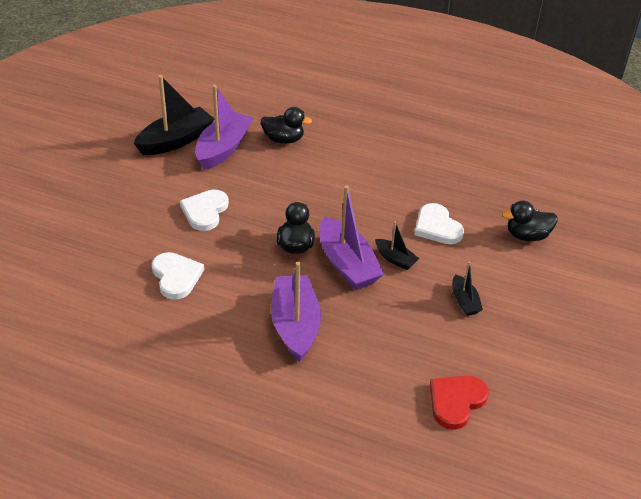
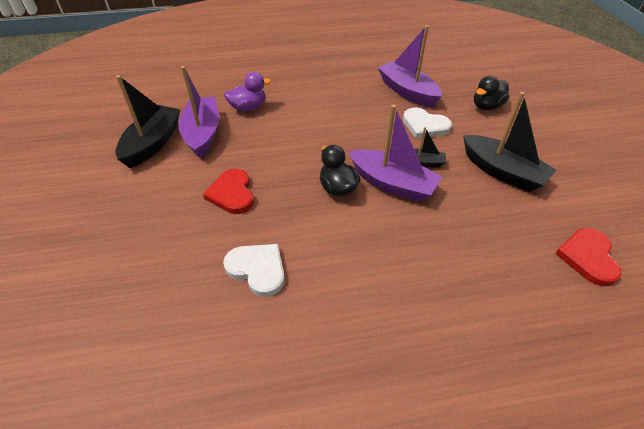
camera: 30 degrees left, 5 degrees up
white heart [180,190,229,231] -> red heart [203,169,254,214]
black duck [261,107,312,144] -> purple duck [224,72,271,111]
purple boat [271,262,321,362] -> purple boat moved to [378,25,442,107]
black boat [452,262,483,316] -> black boat [463,92,557,192], size x1.96

